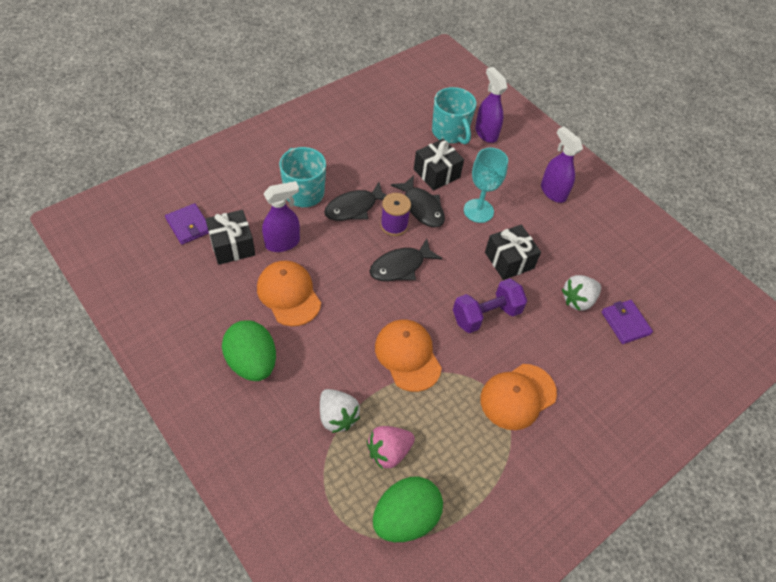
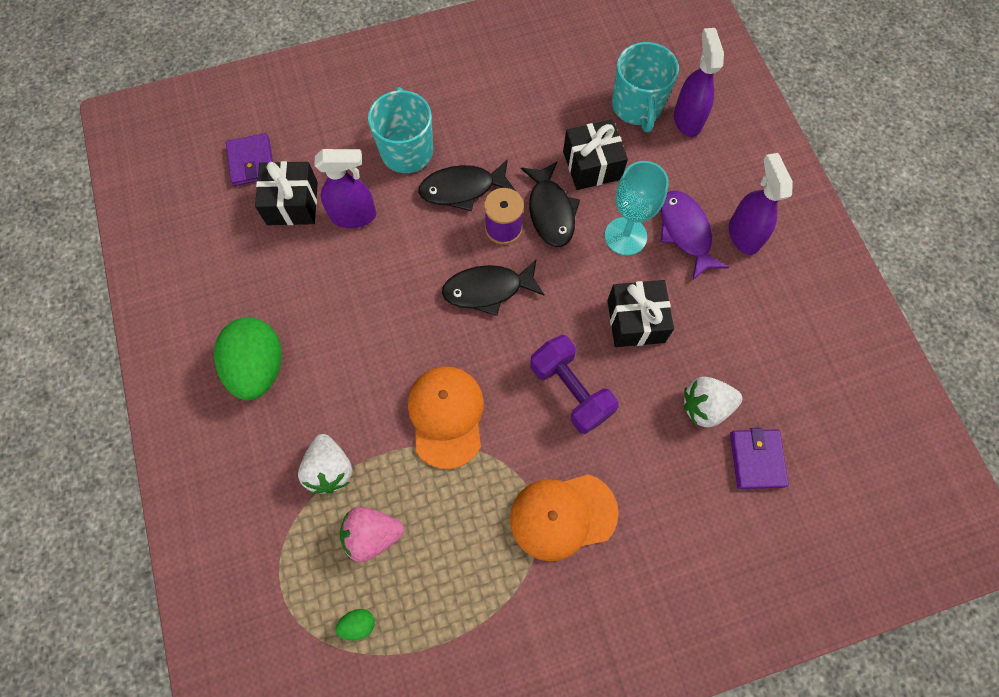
camera: 25 degrees right, 15 degrees up
orange cap [257,261,321,326] -> none
green egg [373,477,443,542] -> green egg [336,609,375,641], size x0.41
purple dumbbell [453,278,527,333] -> purple dumbbell turned 60 degrees clockwise [530,335,619,434]
none -> purple fish [661,191,729,281]

